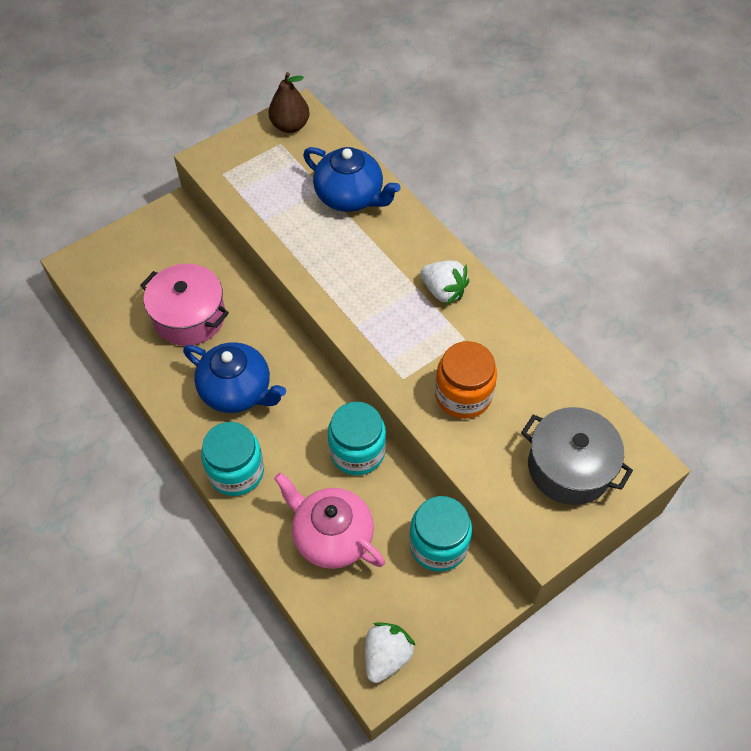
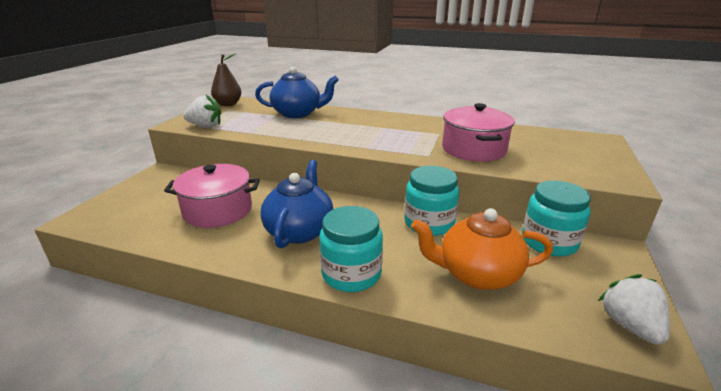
camera: 35 degrees left, 30 degrees down
blue teapot [183,342,286,413] -> blue teapot turned 75 degrees counterclockwise [260,160,333,248]
pink teapot [274,472,385,569] -> orange teapot [411,208,553,290]
white strawberry [420,260,469,305] -> white strawberry moved to [183,95,221,127]
orange jar [435,341,497,419] -> pink pot [442,103,515,162]
grey pot [521,407,633,505] -> none

